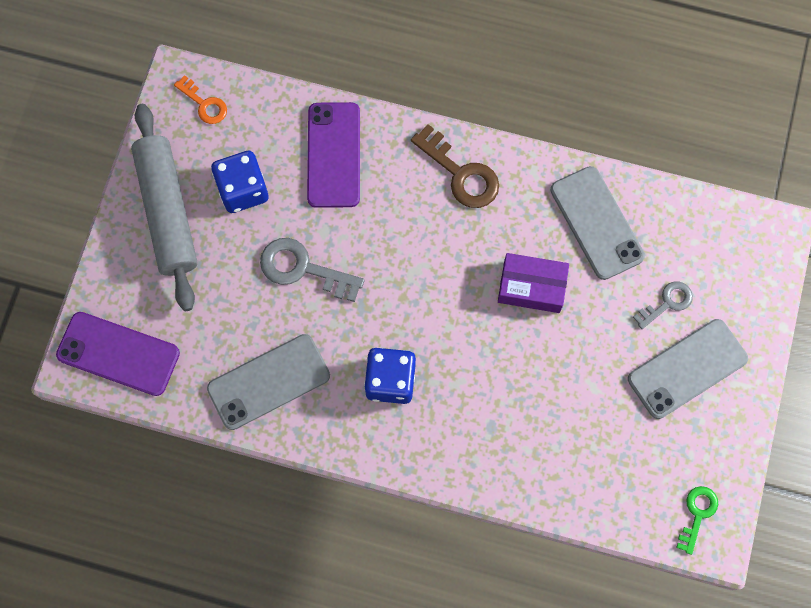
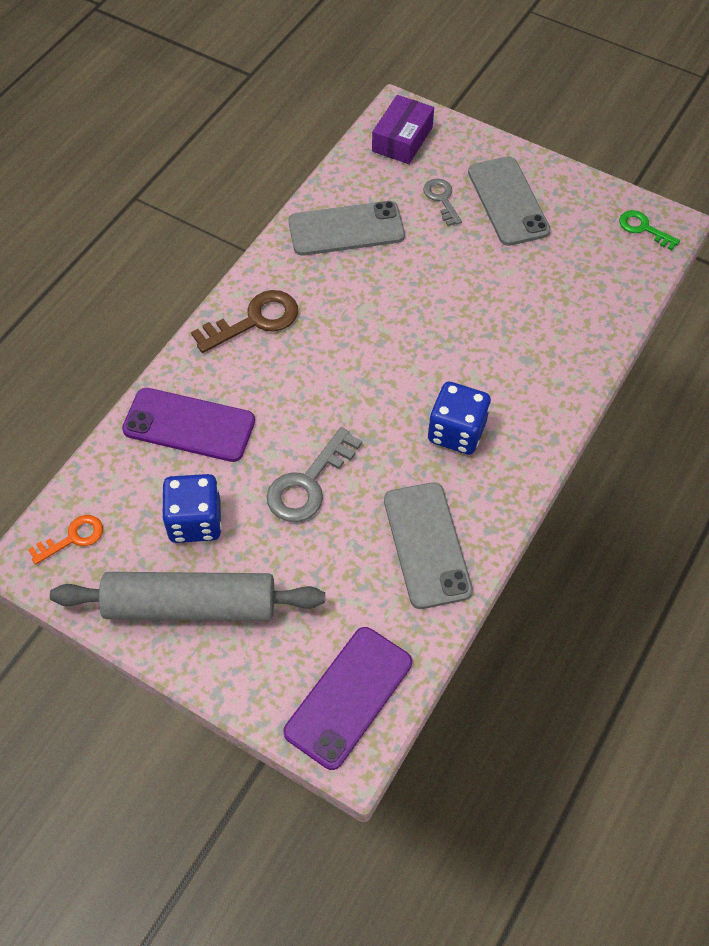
camera: 75 degrees left, 15 degrees down
purple box [498,253,569,313] -> purple box moved to [372,95,434,164]

